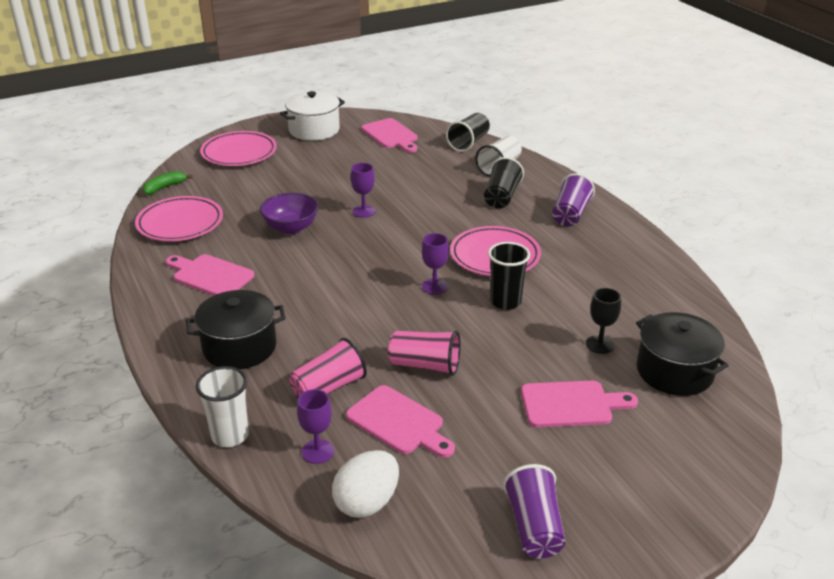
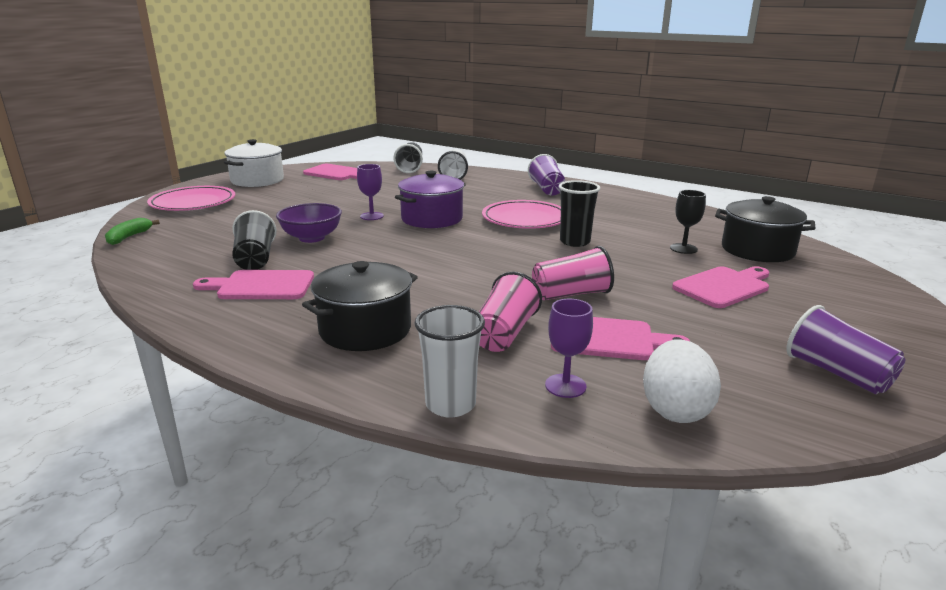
camera: 30 degrees left, 10 degrees down
pink plate [135,196,223,241] -> none
purple goblet [422,233,449,294] -> none
black cup [484,157,524,208] -> black cup moved to [232,210,277,270]
none -> purple pot [395,171,466,228]

